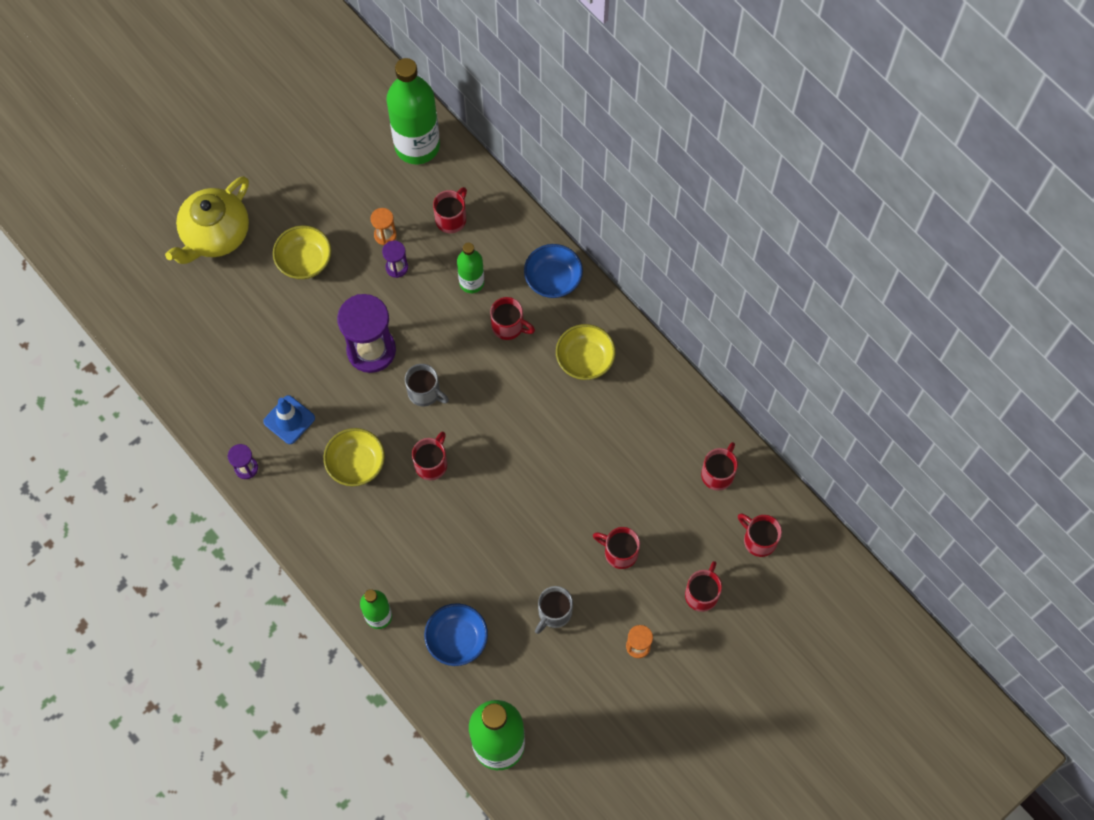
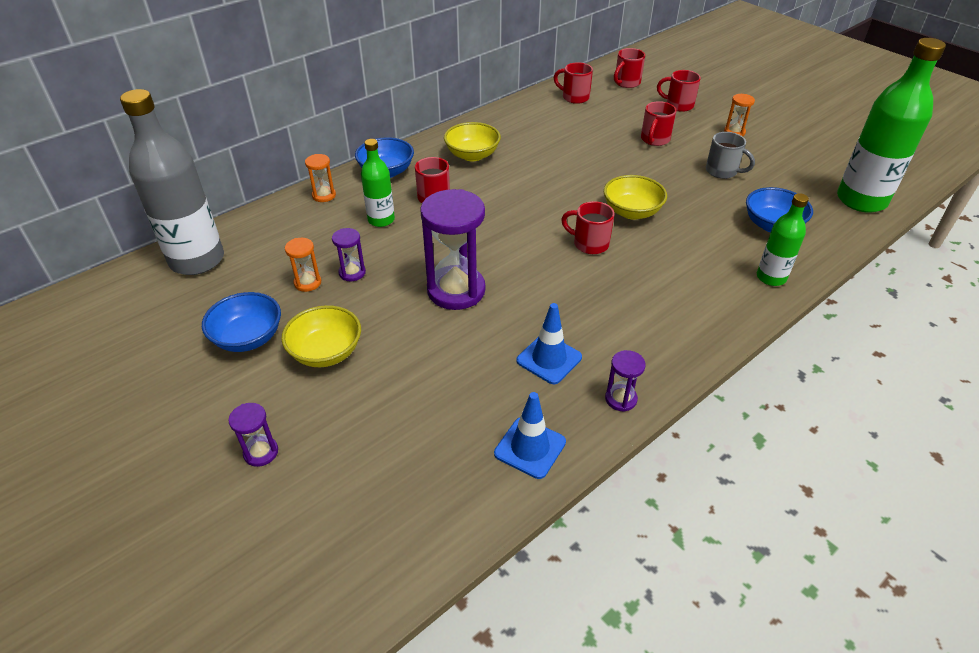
camera: 90 degrees left, 25 degrees down
yellow teapot [165,176,249,264] -> purple hourglass [228,403,278,467]
yellow bowl [323,428,385,486] -> yellow bowl moved to [604,175,667,220]
green bottle [386,58,440,164] -> grey bottle [120,89,224,275]
grey mug [405,364,449,406] -> none
red mug [433,187,467,233] -> none
none -> blue bowl [202,292,281,352]
none -> orange hourglass [305,154,336,202]
none -> blue traffic cone [494,392,566,479]

